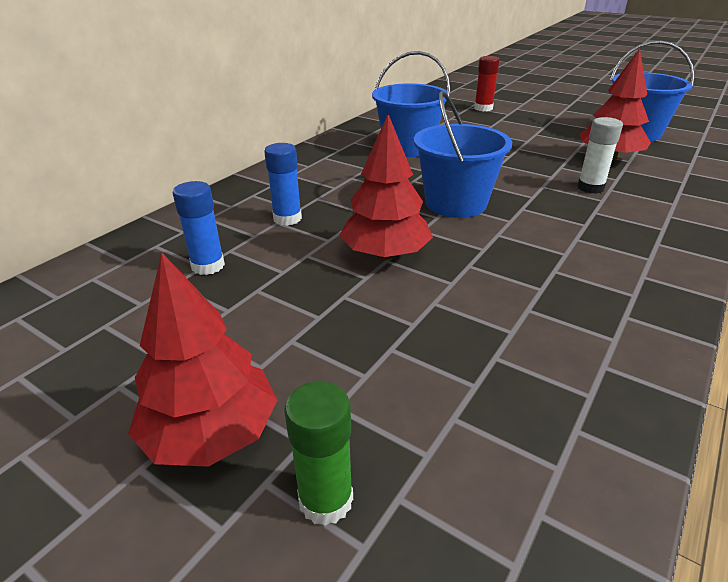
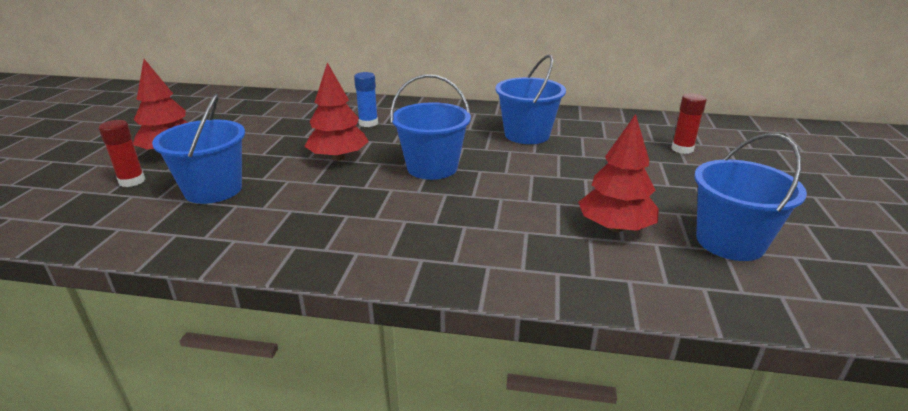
camera: 65 degrees right, 5 degrees down
blue glue stick [173,181,225,275] -> none
green glue stick [284,381,353,526] -> red glue stick [99,120,145,187]
white glue stick [577,117,623,194] -> none
none -> blue bucket [152,94,245,204]

